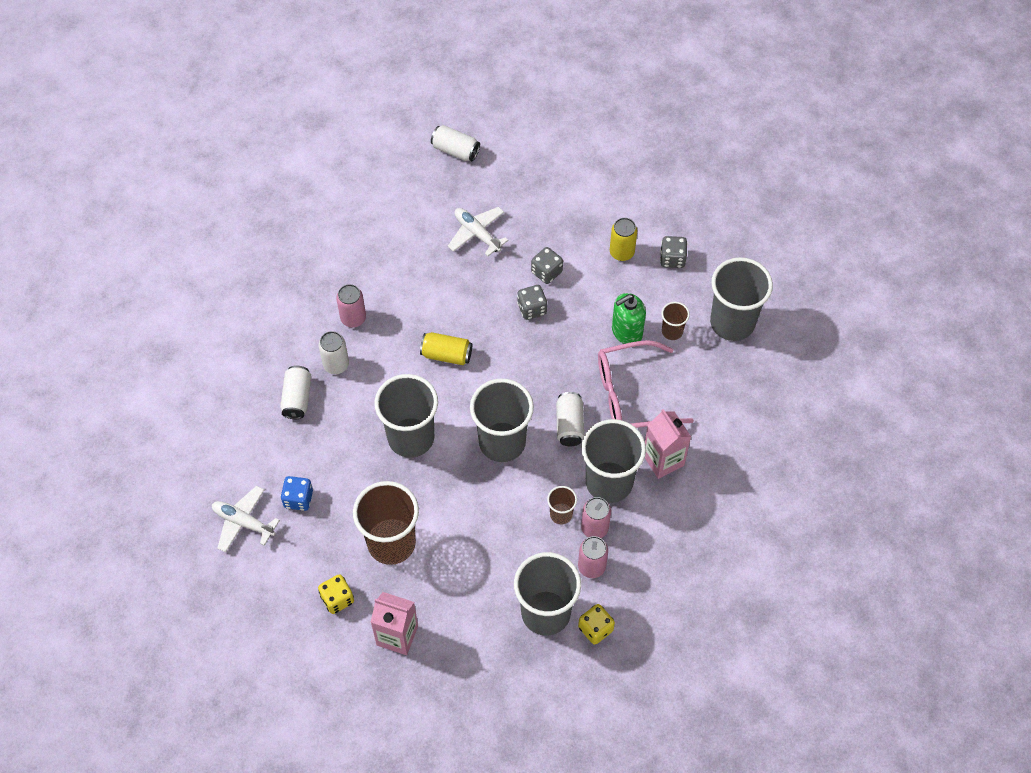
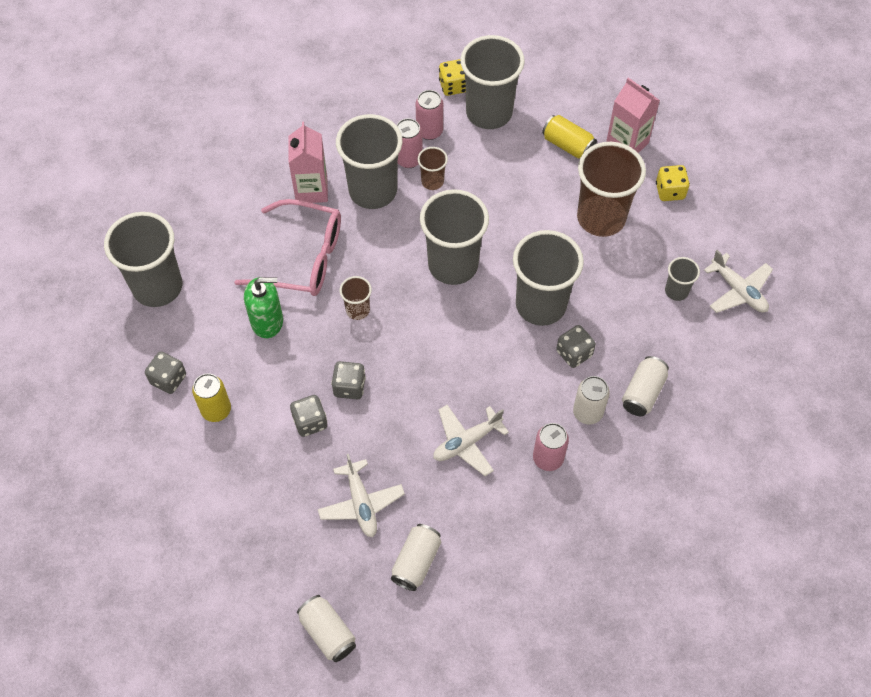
camera: 155 degrees left, 0 degrees up
blue dice [281,476,313,511] -> grey cup [665,257,700,301]
yellow can [420,332,472,365] -> yellow can moved to [542,115,597,158]
white can [556,392,584,446] -> white can moved to [391,524,441,591]
brown cup [661,302,690,340] -> brown cup moved to [340,276,372,320]
none -> white plane [433,405,509,476]
none -> grey dice [556,325,596,368]

